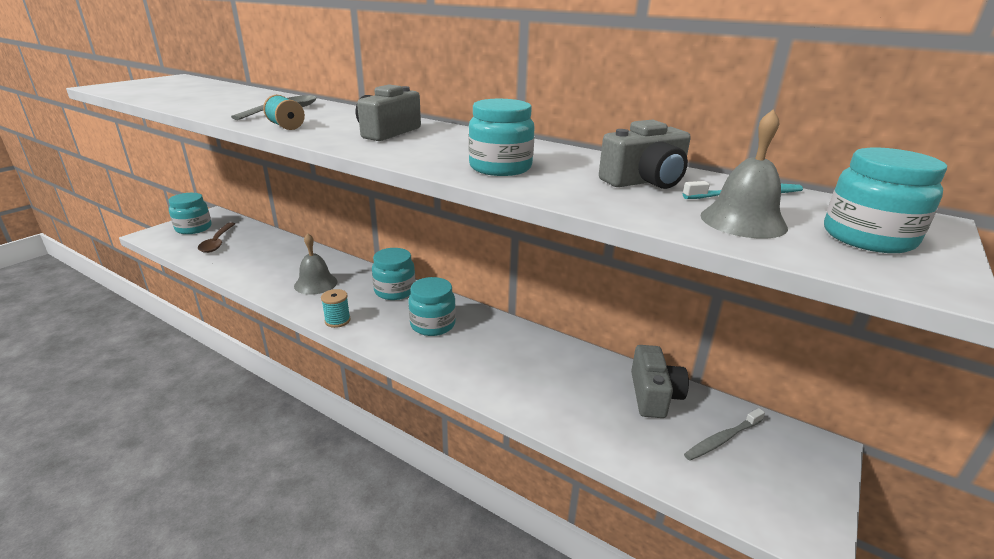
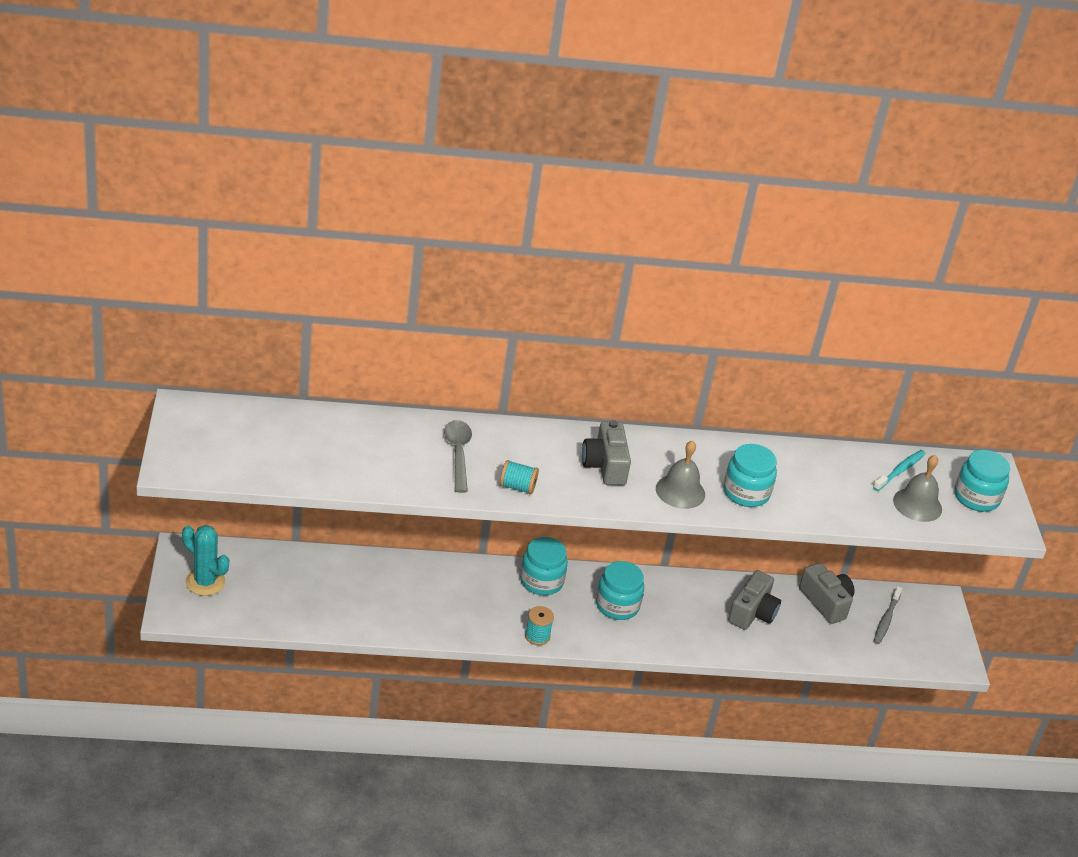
camera: 40 degrees left, 10 degrees up
turquoise jar [168,193,212,234] -> turquoise cactus [182,525,229,596]
brown spoon [198,223,235,253] -> none
grey bell [294,233,338,295] -> grey bell moved to [656,440,705,509]
grey camera [599,120,691,189] -> grey camera moved to [728,570,781,630]

